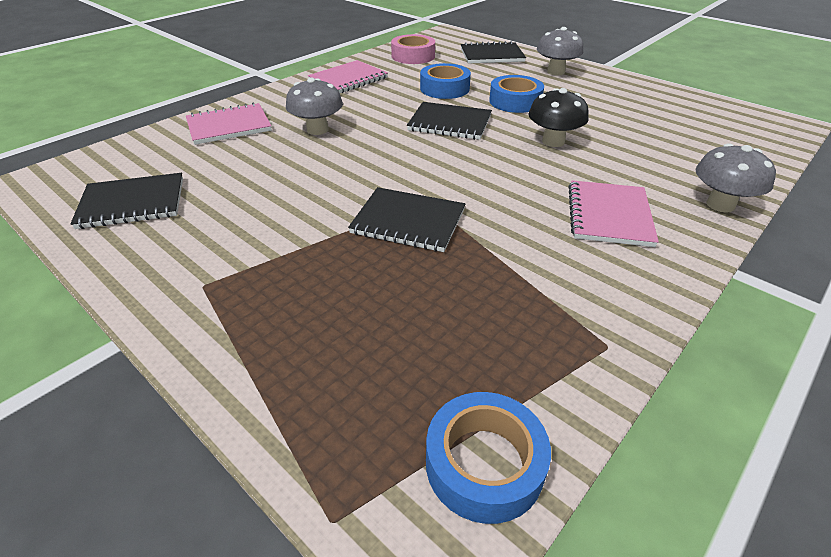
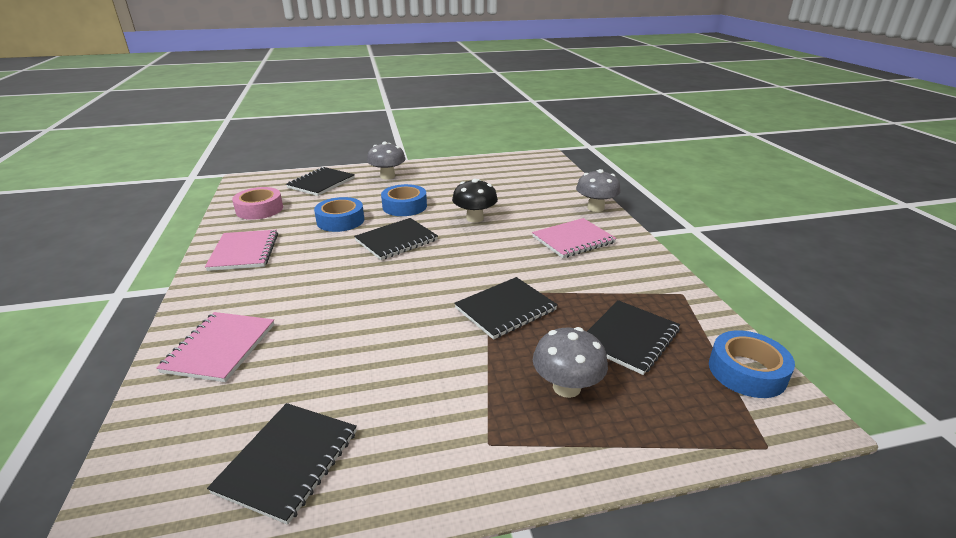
camera: 55 degrees left, 10 degrees down
grey mushroom [286,77,343,135] -> grey mushroom moved to [533,327,608,398]
pink notebook [568,180,659,247] -> pink notebook turned 75 degrees counterclockwise [532,218,617,258]
none -> black notebook [587,300,680,375]

